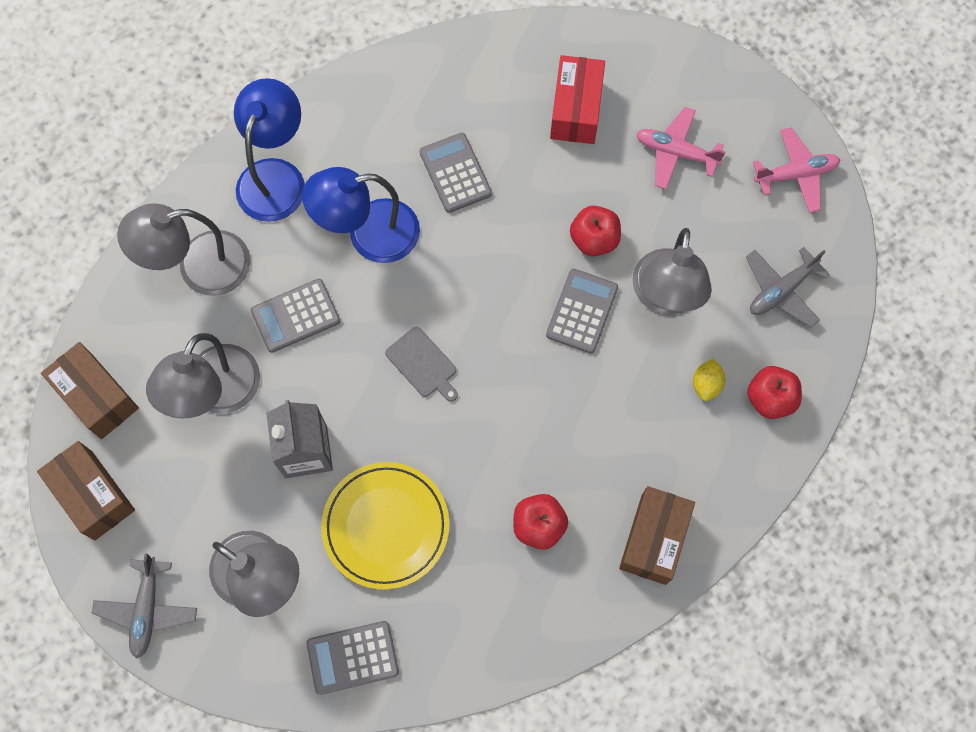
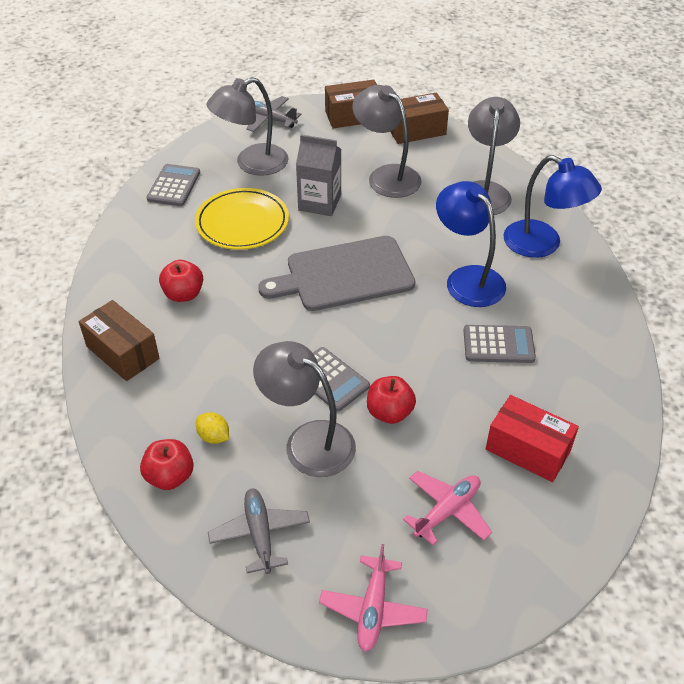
camera: 115 degrees right, 25 degrees down
grey calculator [251,279,340,353] -> none
blue lamp [302,167,420,263] -> blue lamp turned 45 degrees counterclockwise [436,181,506,307]
grey cutting board [385,326,458,402] -> grey cutting board [258,236,415,311], size x2.21

